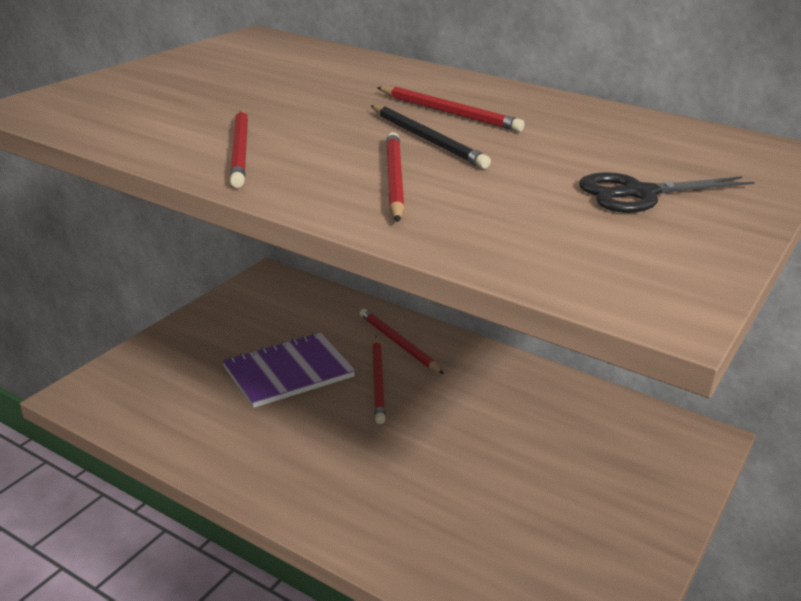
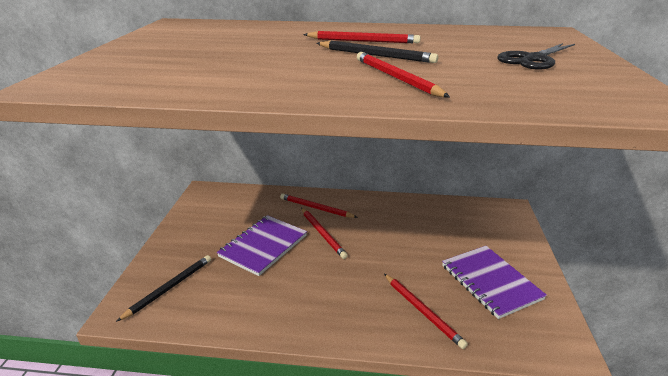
camera: 25 degrees left, 0 degrees up
red pencil [230,109,248,188] -> red pencil moved to [384,274,468,349]
none -> black pencil [116,255,211,322]
none -> purple notebook [442,246,547,319]

